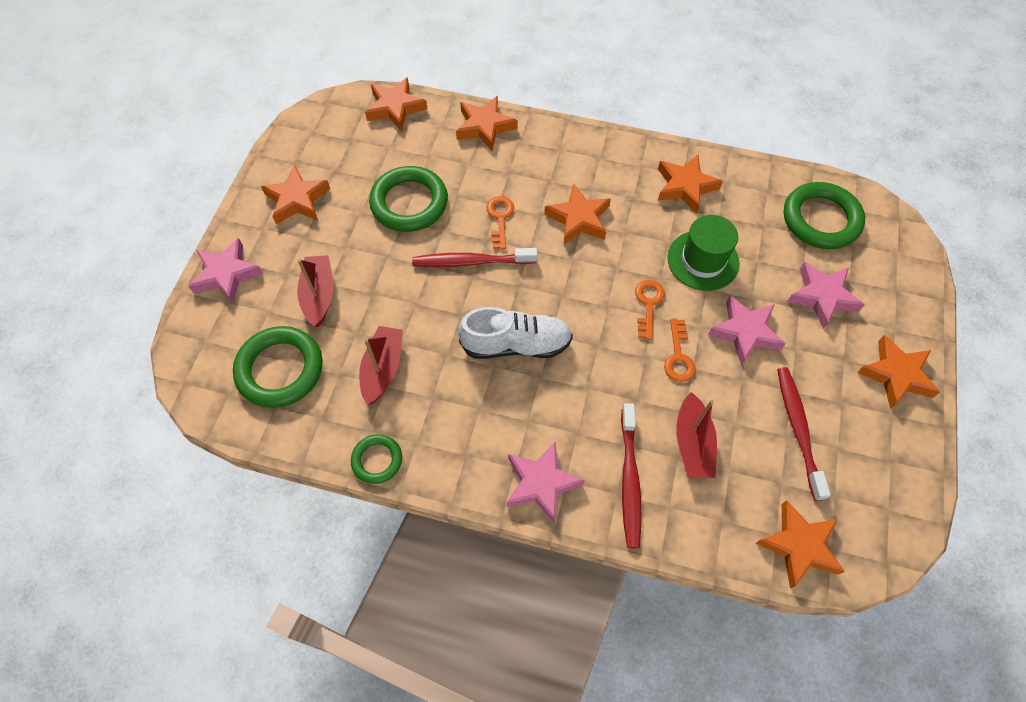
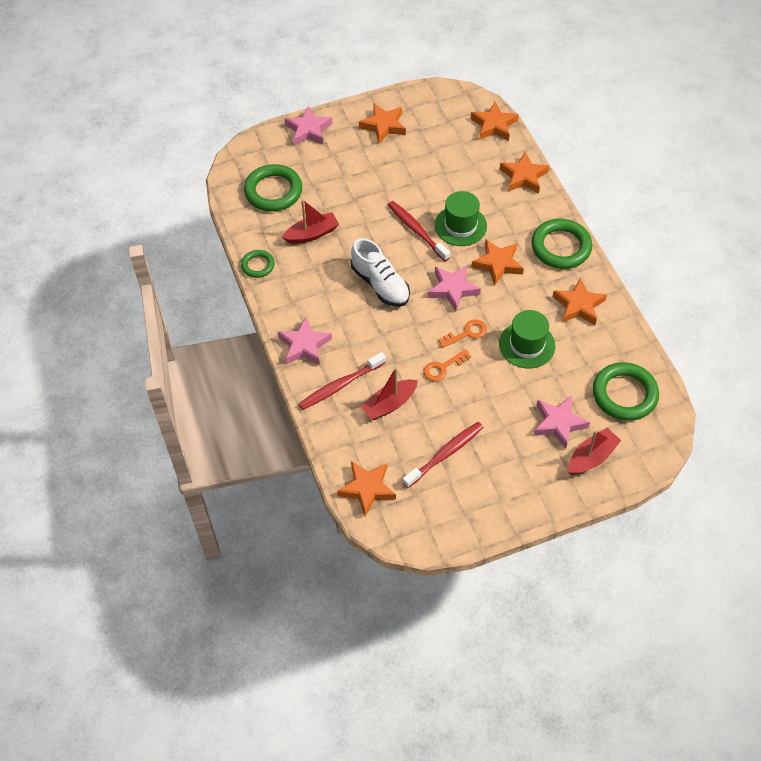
camera: 55 degrees right, 5 degrees down
red boat [297,255,334,327] -> red boat moved to [568,428,621,475]
green ring [369,166,448,232] -> green ring moved to [531,219,592,269]
orange key [486,196,514,250] -> green hat [435,191,487,246]
pink star [708,296,785,366] -> pink star moved to [428,265,481,311]
orange star [857,335,940,409] -> none

